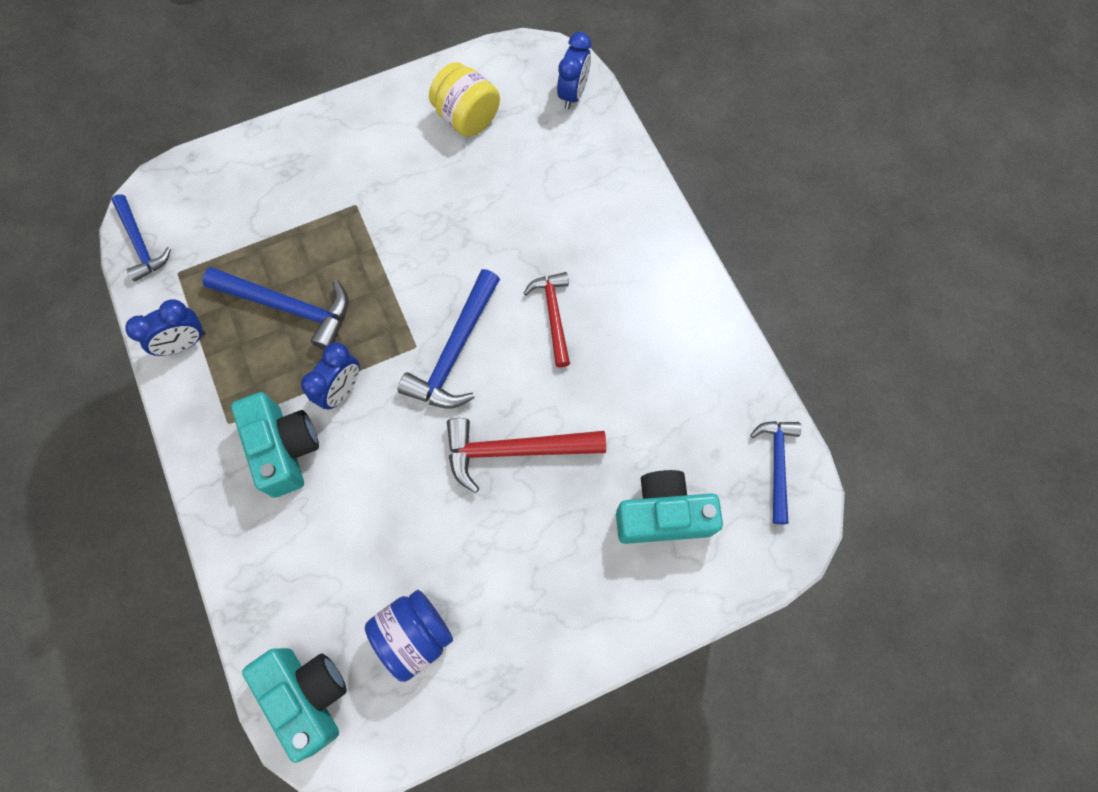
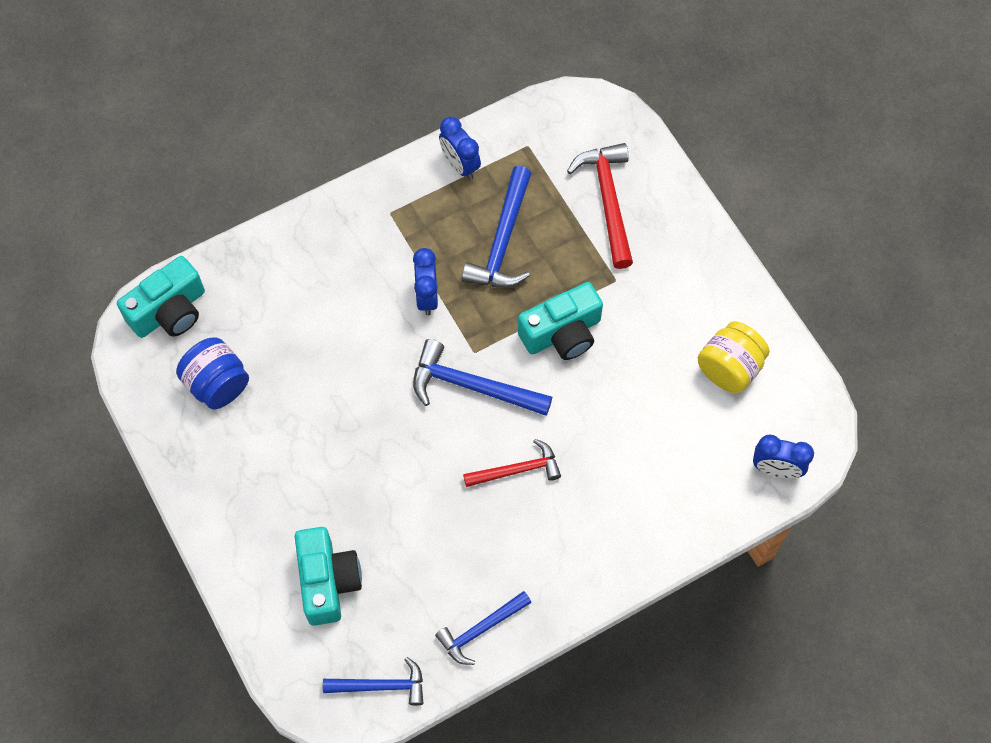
camera: 85 degrees right, 5 degrees down
blue hammer [111,194,171,281] -> blue hammer moved to [435,591,531,665]
turquoise camera [231,392,319,498] -> turquoise camera moved to [518,282,603,360]
blue clock [301,343,360,409] -> blue clock turned 60 degrees clockwise [413,248,438,315]
red hammer [447,418,606,493] -> red hammer moved to [567,143,633,269]

